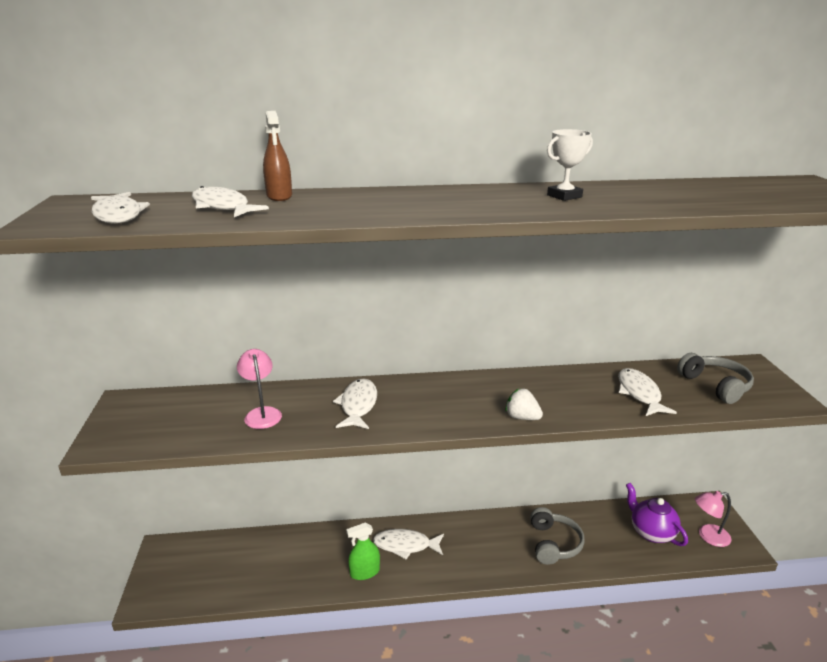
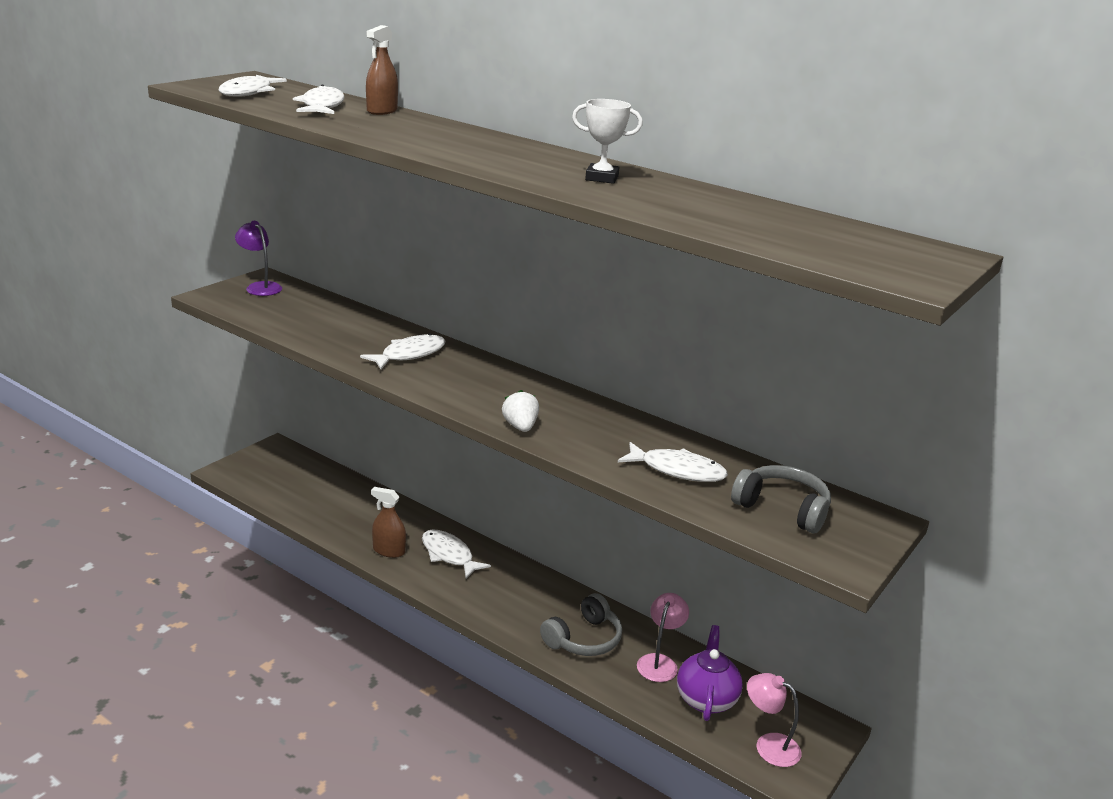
camera: 40 degrees right, 0 degrees up
pink lamp [237,349,282,429] -> pink lamp moved to [637,593,689,682]
green spray bottle [346,522,380,580] -> brown spray bottle [371,487,406,558]
white fish [618,368,677,416] -> white fish turned 75 degrees clockwise [618,442,728,482]
grey headphones [677,353,754,404] -> grey headphones turned 75 degrees counterclockwise [731,465,831,533]
none -> purple lamp [235,221,282,296]

